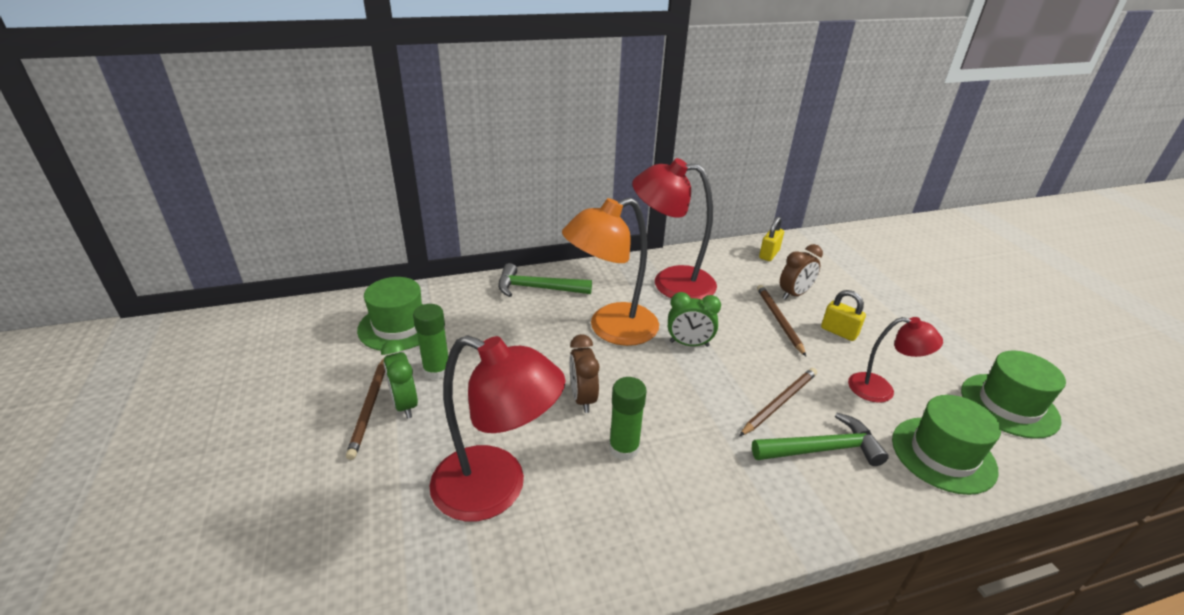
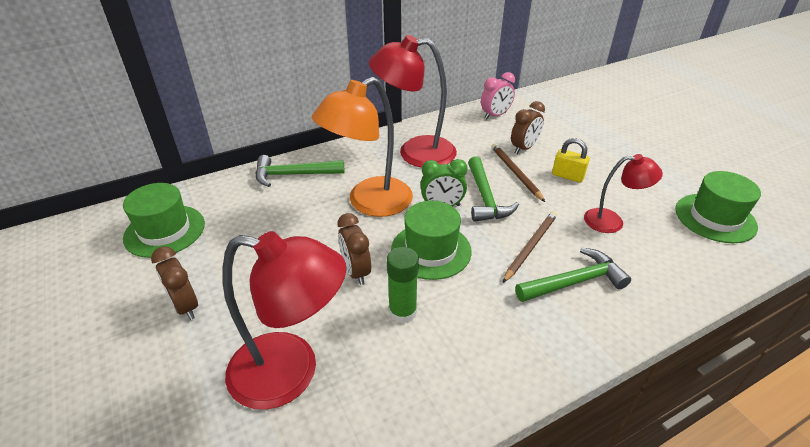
camera: 10 degrees left, 5 degrees up
brown pencil [346,356,386,460] -> none
green clock [381,340,418,419] -> brown clock [151,246,198,320]
green glue stick [413,304,448,380] -> none
yellow padlock [759,216,784,261] -> pink clock [481,72,515,119]
green hat [892,395,1001,495] -> green hat moved to [391,201,472,280]
none -> green hammer [468,156,519,222]

